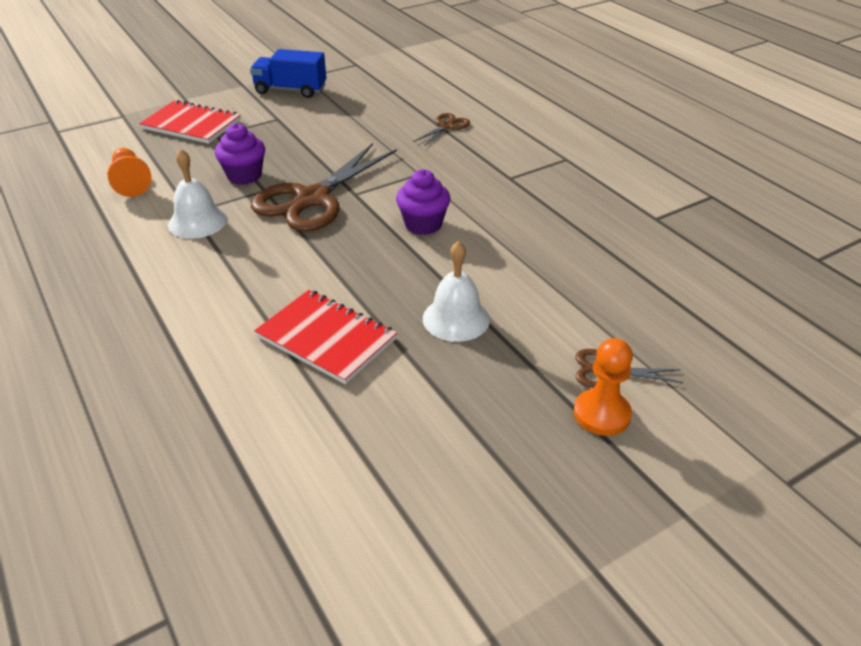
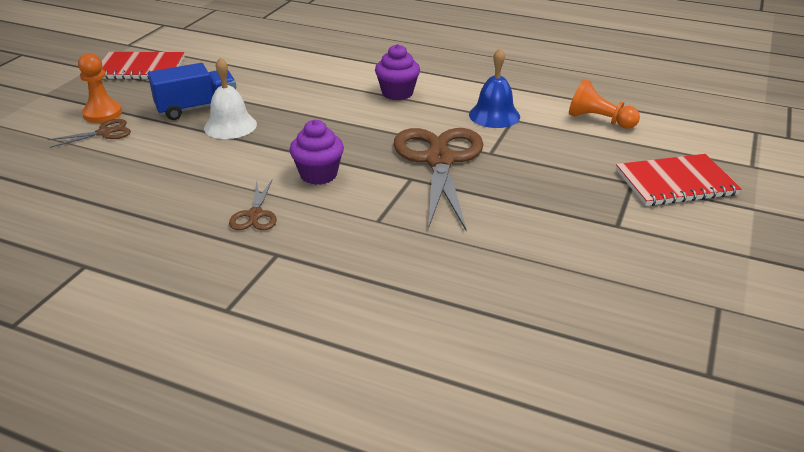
camera: 145 degrees right, 5 degrees down
white bell [168,149,227,239] -> blue bell [469,48,520,128]
purple cupcake [215,123,265,185] -> purple cupcake moved to [375,44,420,100]
blue truck [250,49,326,98] -> blue truck moved to [148,63,236,120]
red notebook [254,290,397,384] -> red notebook moved to [102,52,184,80]
brown scissors [414,113,470,146] -> brown scissors moved to [229,180,277,230]

